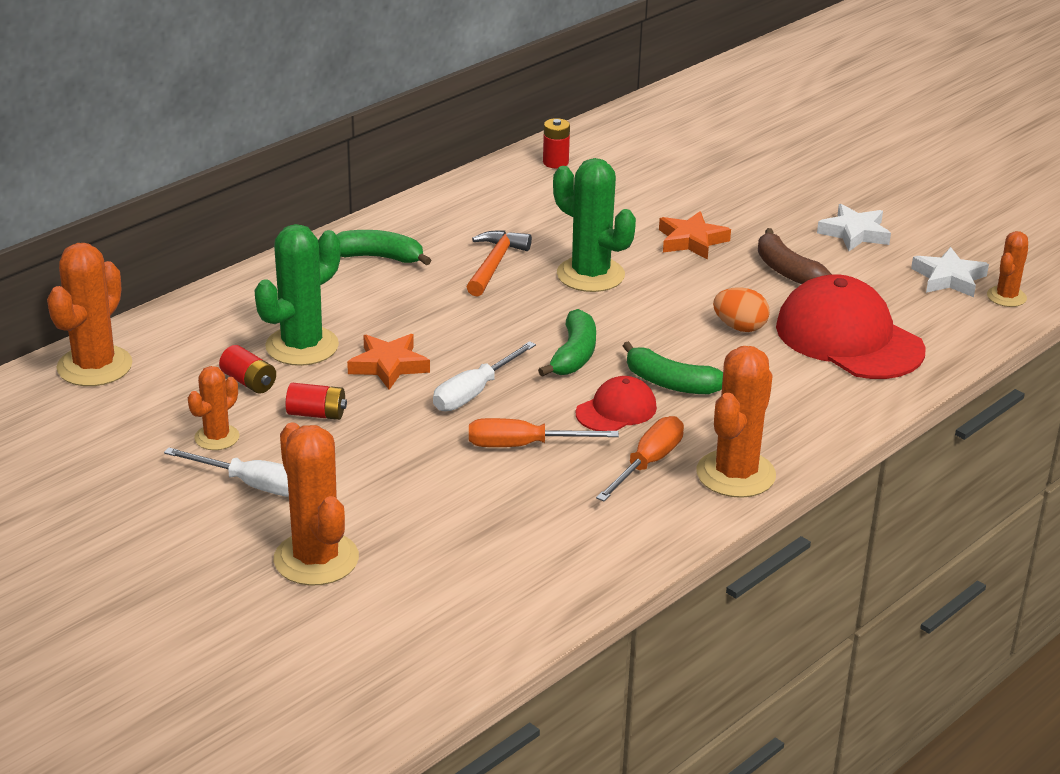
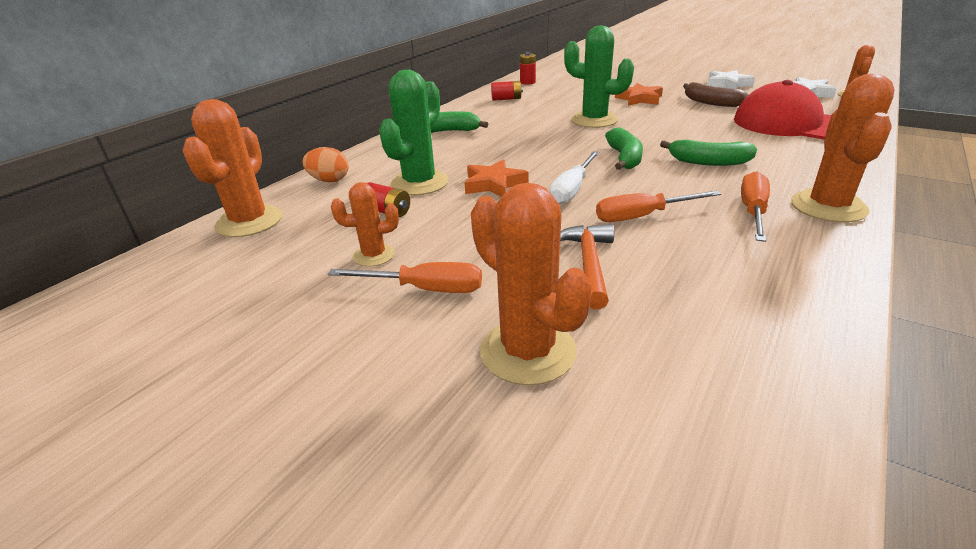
camera: 10 degrees left, 0 degrees up
white screwdriver [164,447,289,497] -> orange screwdriver [328,262,482,293]
orange cactus [188,366,239,450] -> orange cactus turned 60 degrees clockwise [331,182,399,267]
red battery [286,383,347,420] -> red battery moved to [491,81,523,101]
orange hammer [467,230,532,297] -> orange hammer moved to [560,224,614,309]
red cap [576,376,657,431] -> none
orange egg [713,287,770,332] -> orange egg moved to [302,147,349,182]

